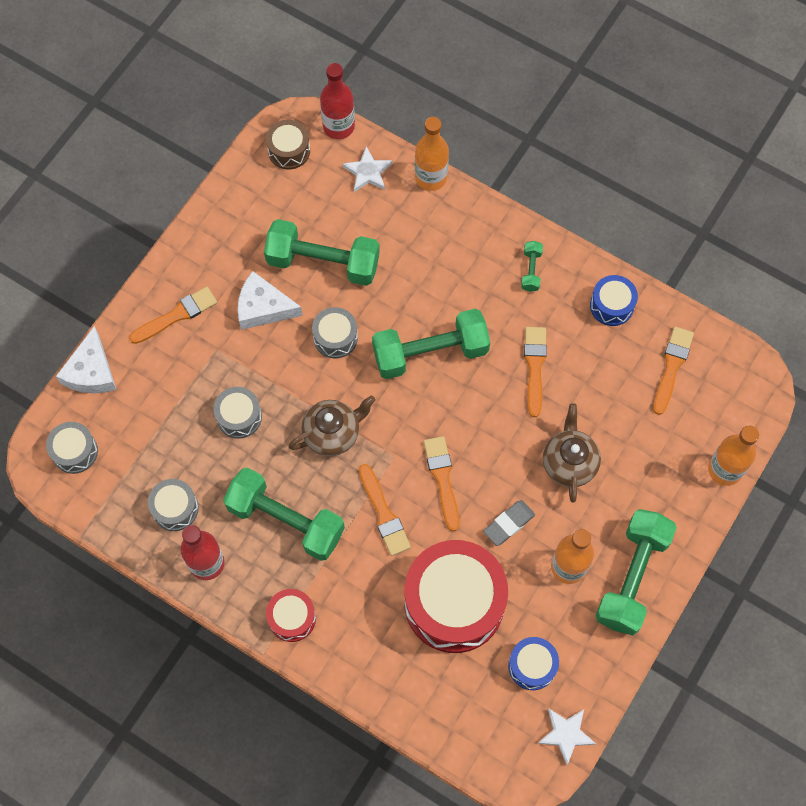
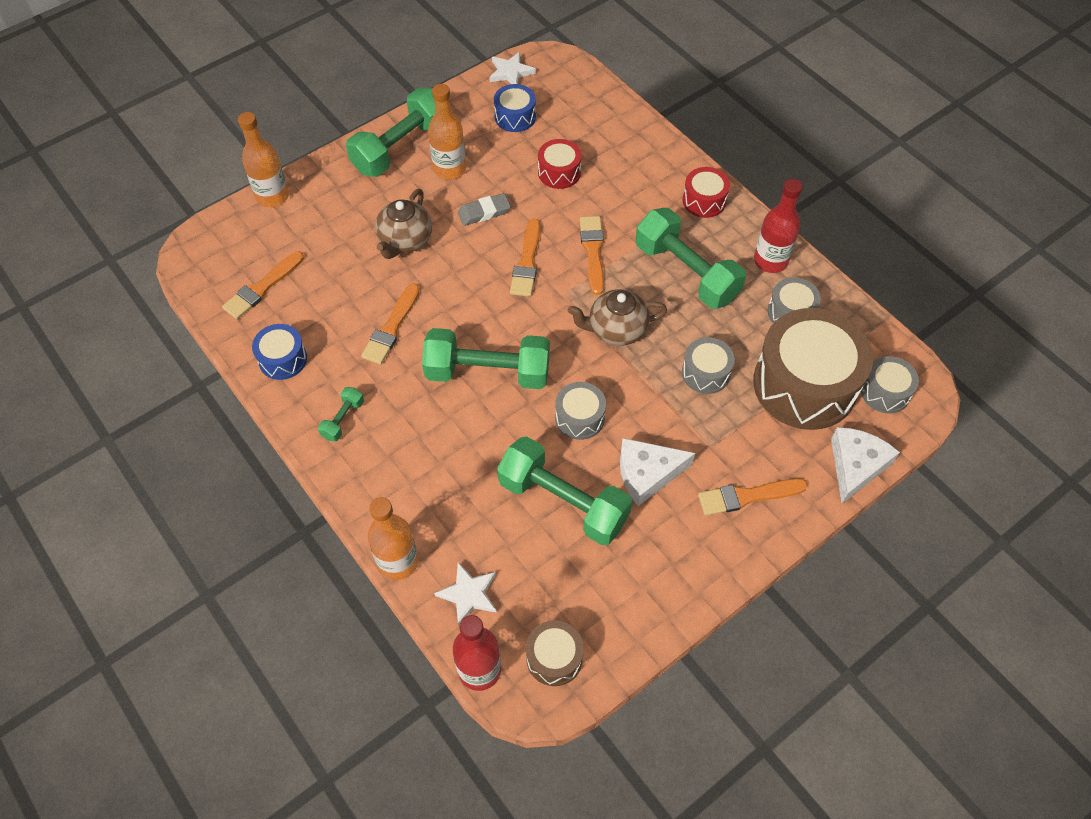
camera: 160 degrees left, 10 degrees down
white cheese [238,271,303,330] -> white cheese turned 135 degrees clockwise [620,438,695,506]
red drum [404,540,508,653] -> red drum [538,139,582,189], size x0.47
none -> brown drum [753,308,873,430]

